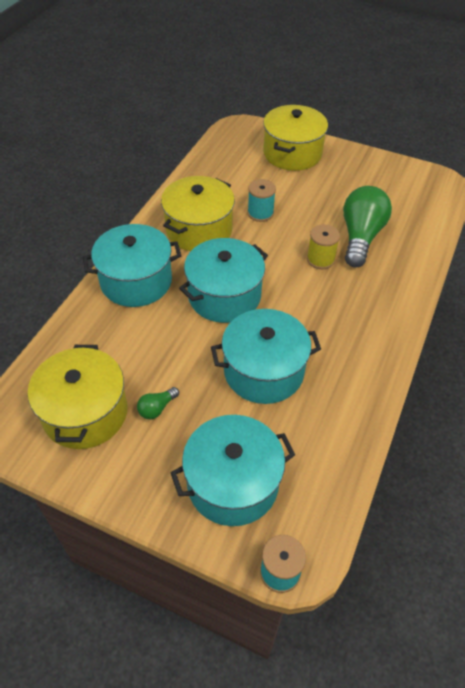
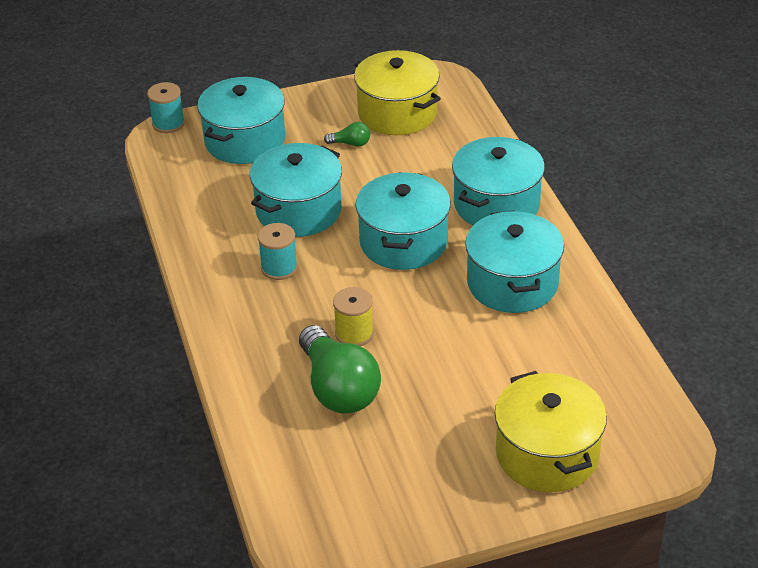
camera: 140 degrees right, 10 degrees down
green light bulb [137,387,179,419] -> green light bulb turned 90 degrees clockwise [324,122,370,147]
yellow pot [161,176,235,251] -> turquoise pot [465,210,564,313]
turquoise spool [247,179,276,222] -> turquoise spool moved to [258,223,298,280]

